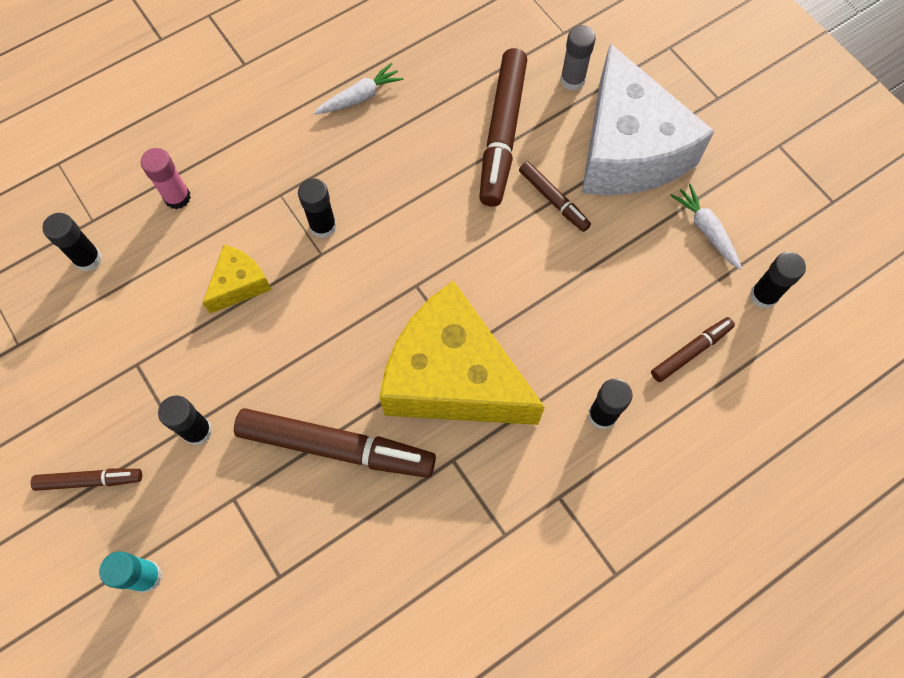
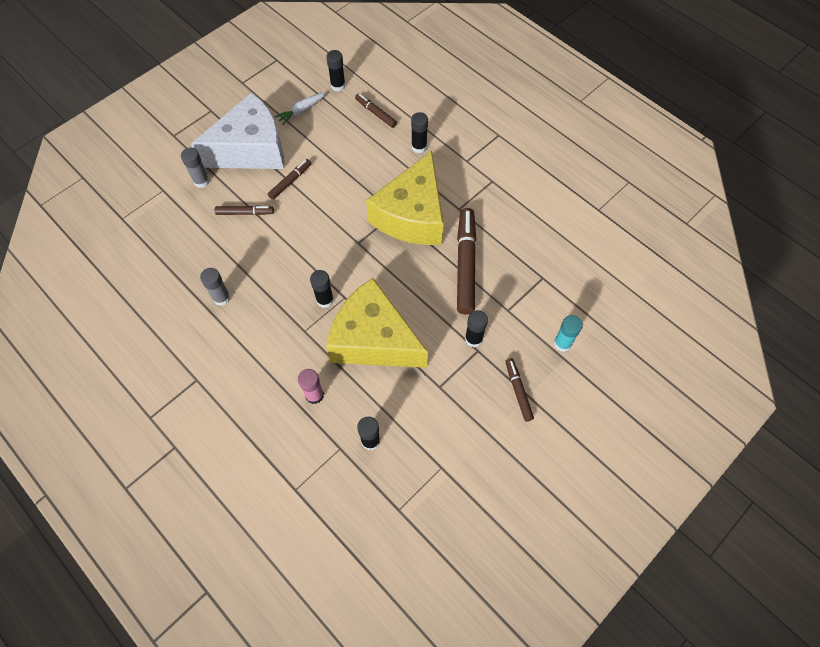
camera: 100 degrees left, 5 degrees down
yellow cheese [203,245,272,314] -> yellow cheese [326,278,428,368], size x2.25
white carrot [314,63,404,115] -> grey glue stick [200,268,230,306]
brown marker [479,48,527,207] -> brown marker [215,206,274,215], size x0.52

